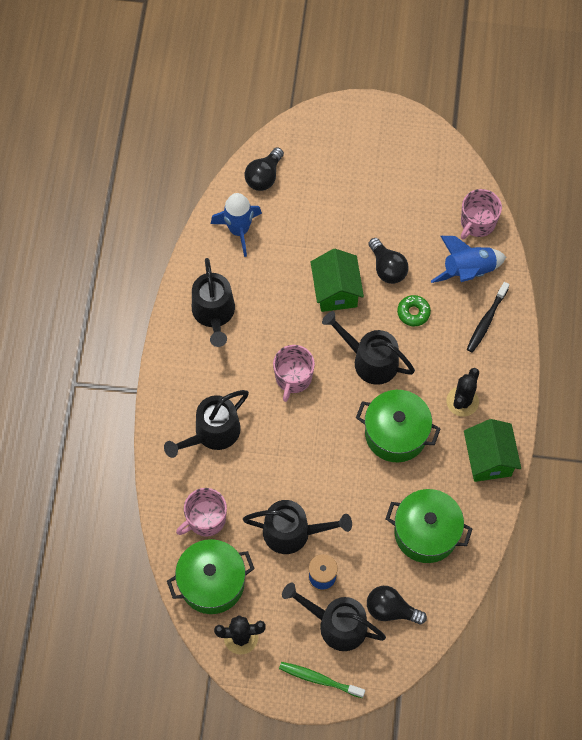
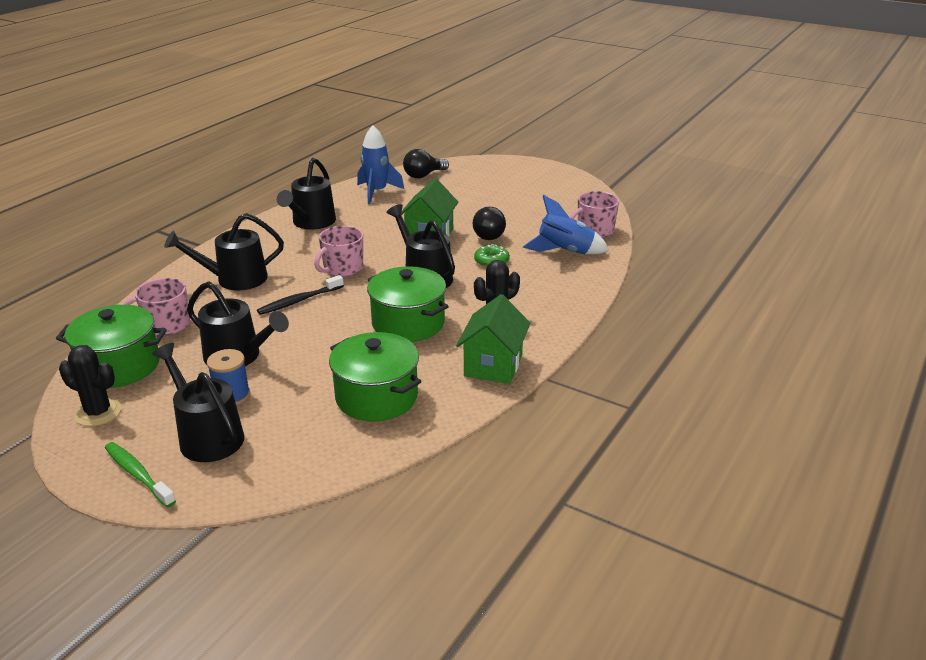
camera: 25 degrees right, 35 degrees down
black light bulb [367,586,427,624] -> none
black toothbrush [467,282,509,353] -> black toothbrush moved to [257,275,344,315]

